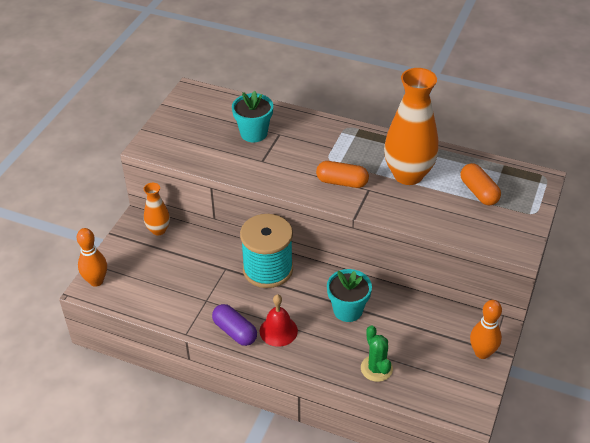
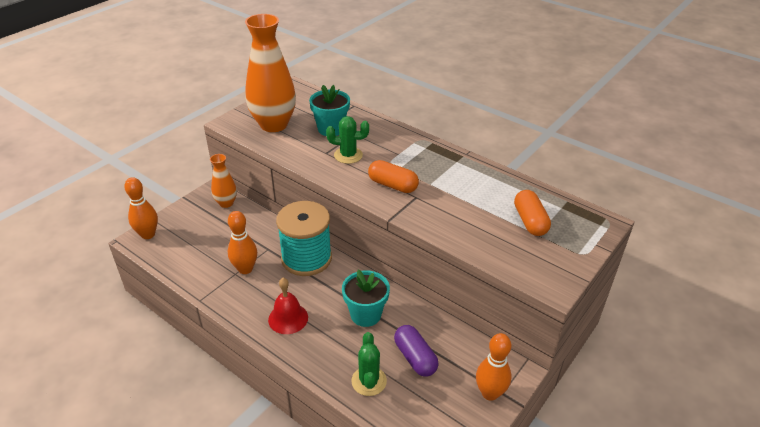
camera: 15 degrees right, 5 degrees down
purple capsule [212,304,257,346] -> purple capsule moved to [394,325,439,377]
orange vase [384,68,438,185] -> orange vase moved to [245,14,296,132]
none -> orange bowling pin [228,211,257,274]
none -> green cactus [326,116,369,164]

